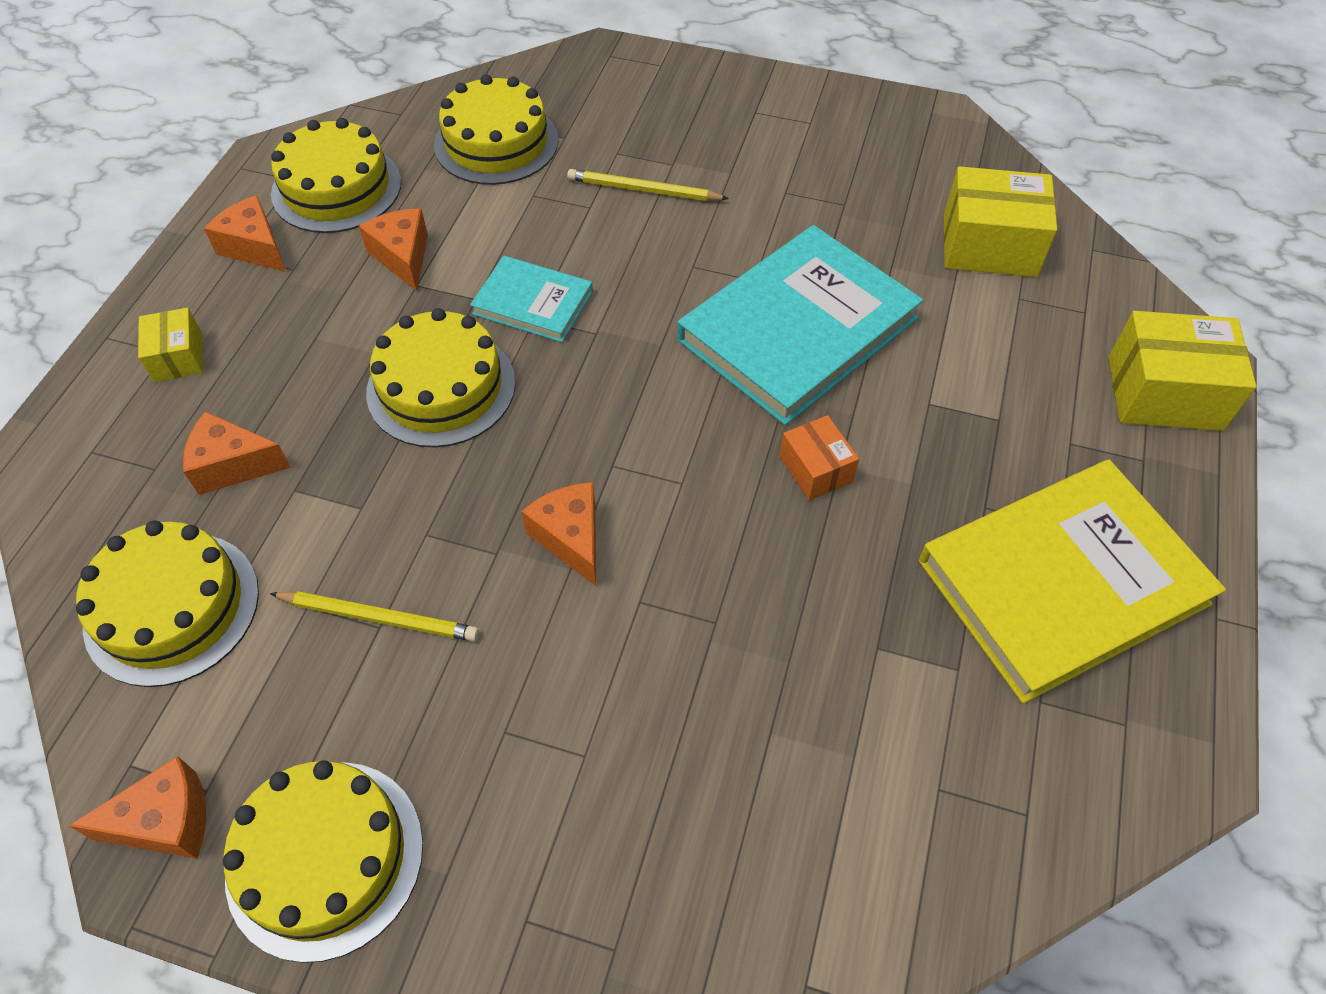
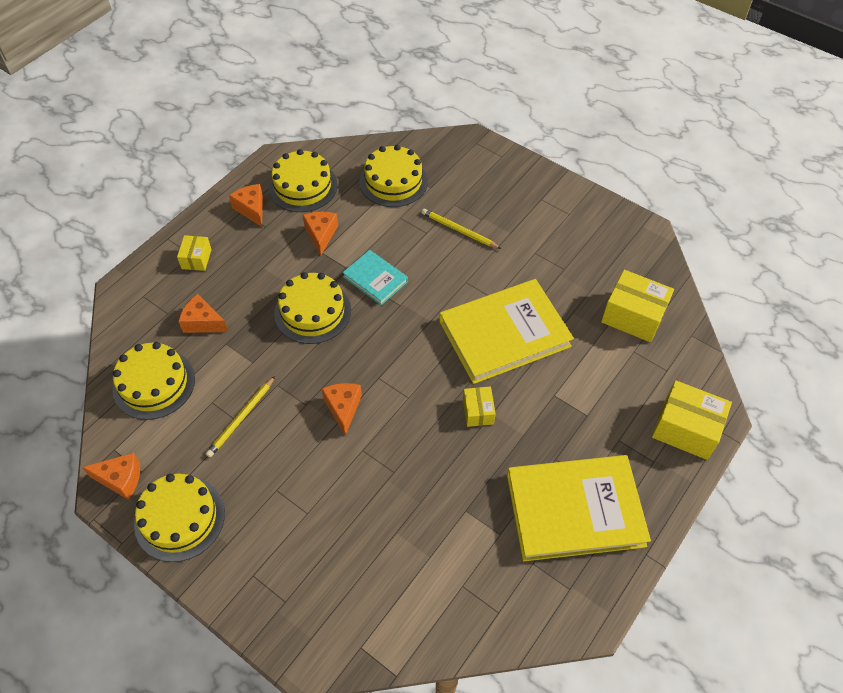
camera: 20 degrees right, 0 degrees up
yellow pencil [270,591,479,641] -> yellow pencil turned 90 degrees clockwise [206,376,275,457]
turquoise book [677,225,923,425] -> yellow book [439,279,574,384]
orange box [780,415,859,500] -> yellow box [463,387,496,427]

